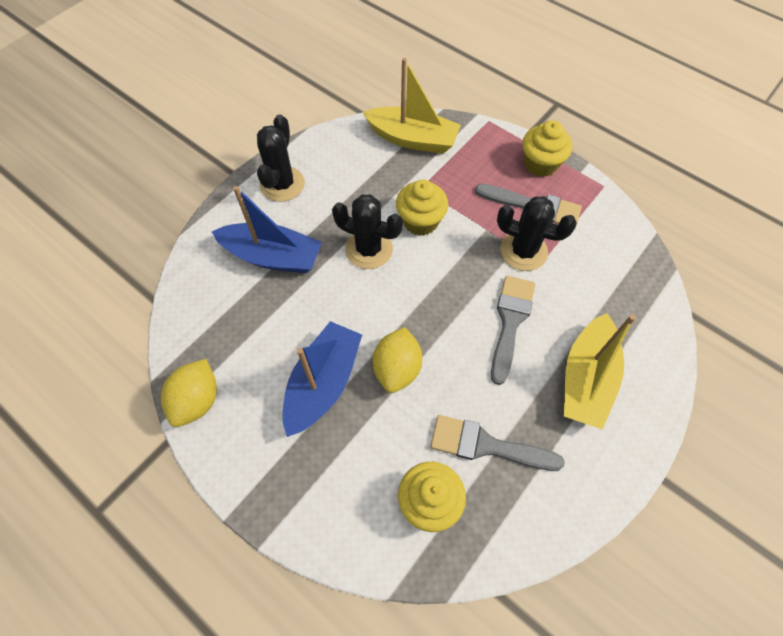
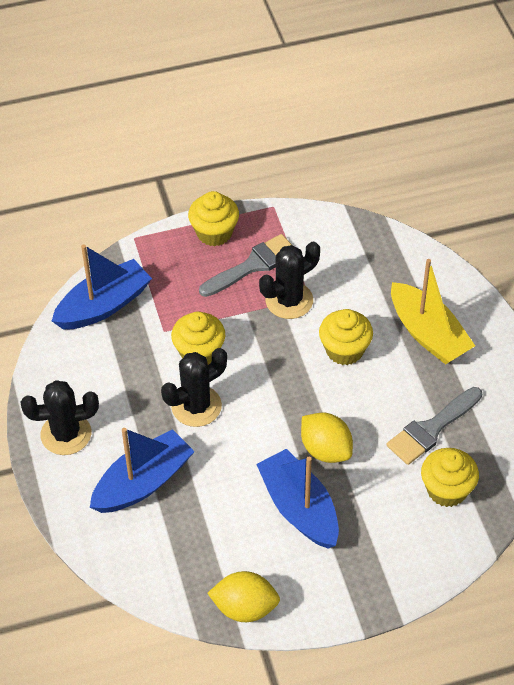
camera: 55 degrees left, 10 degrees down
yellow lemon [161,359,217,427] -> yellow lemon turned 45 degrees counterclockwise [208,571,280,622]
black cactus [257,114,305,202] -> black cactus turned 60 degrees counterclockwise [21,380,99,455]
yellow boat [363,58,461,154] -> blue boat [52,244,152,329]
grey brush [491,276,535,385] -> yellow cupcake [319,309,373,365]

